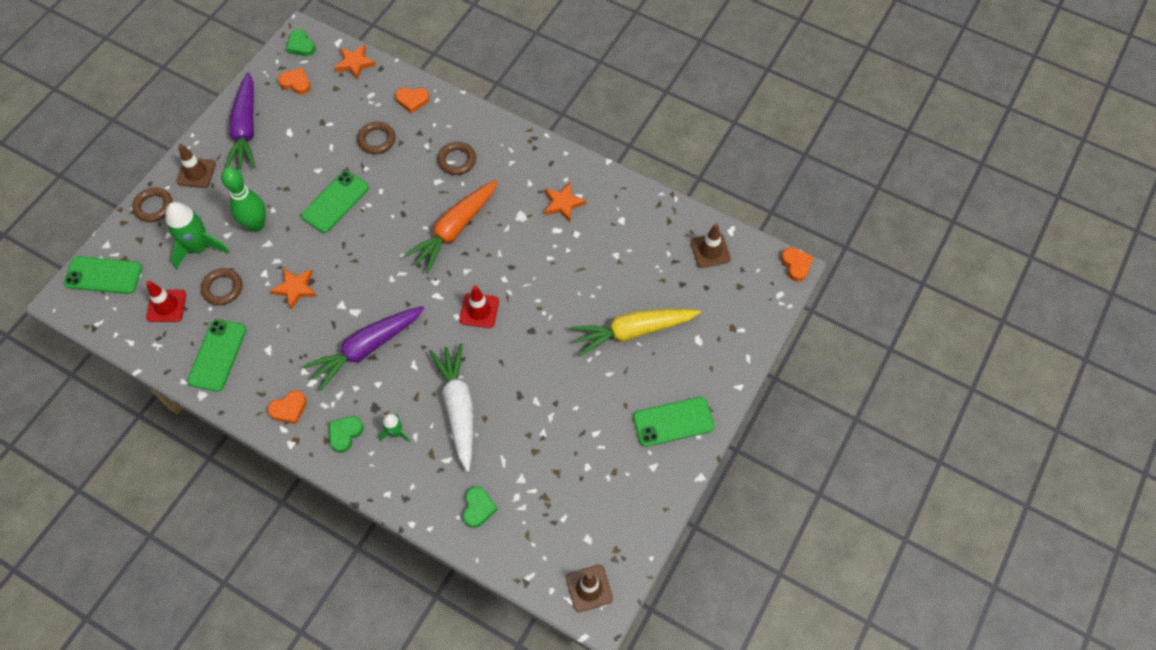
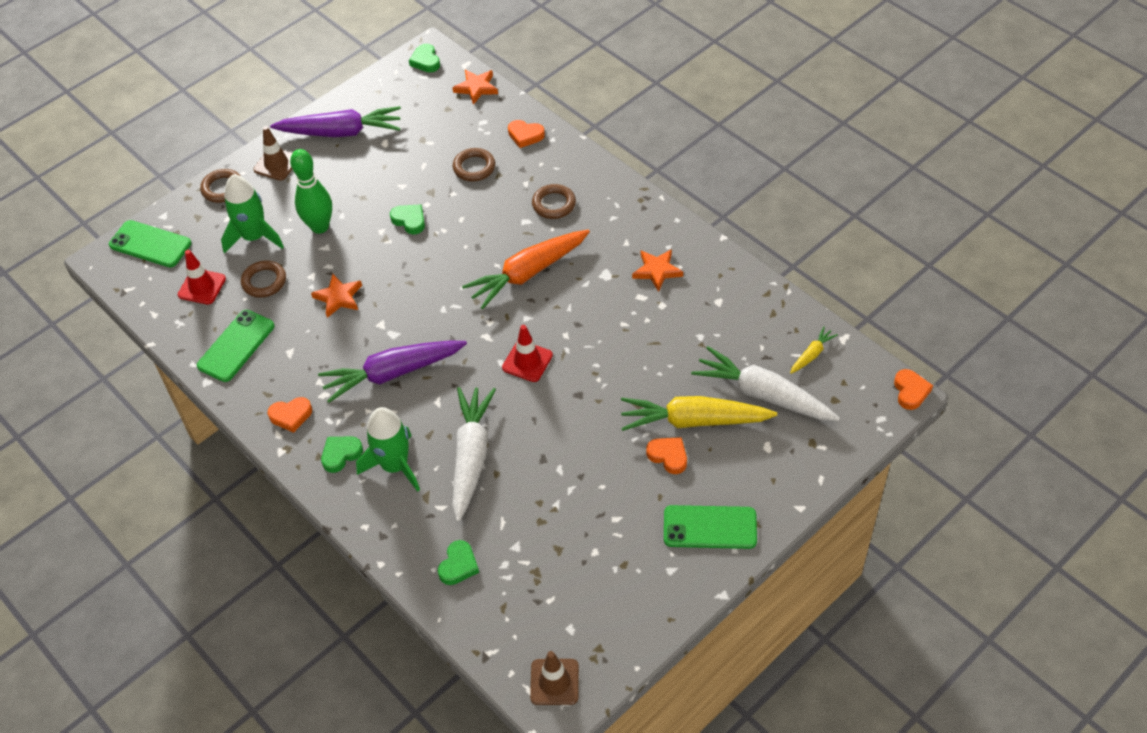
camera: 20 degrees right, 10 degrees down
purple carrot [225,72,256,169] -> purple carrot turned 105 degrees counterclockwise [270,106,401,137]
orange heart [278,68,311,95] -> orange heart moved to [646,437,687,474]
green phone [301,171,369,233] -> green heart [390,204,425,234]
green rocket [379,414,411,442] -> green rocket [356,407,420,492], size x1.90
brown traffic cone [691,224,731,268] -> yellow carrot [790,326,838,374]
none -> white carrot [691,346,840,421]

